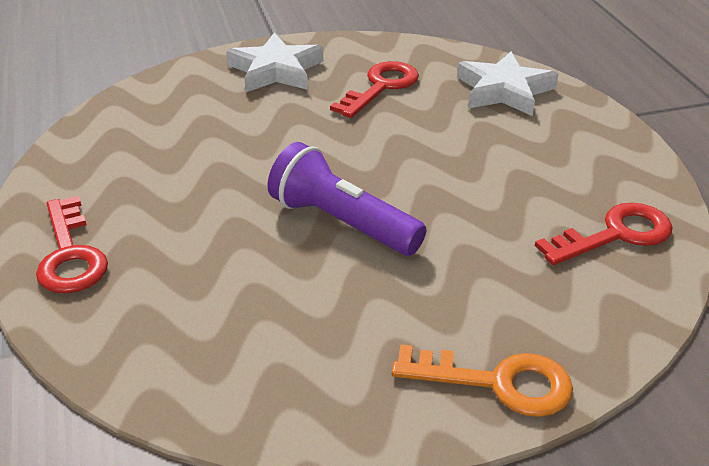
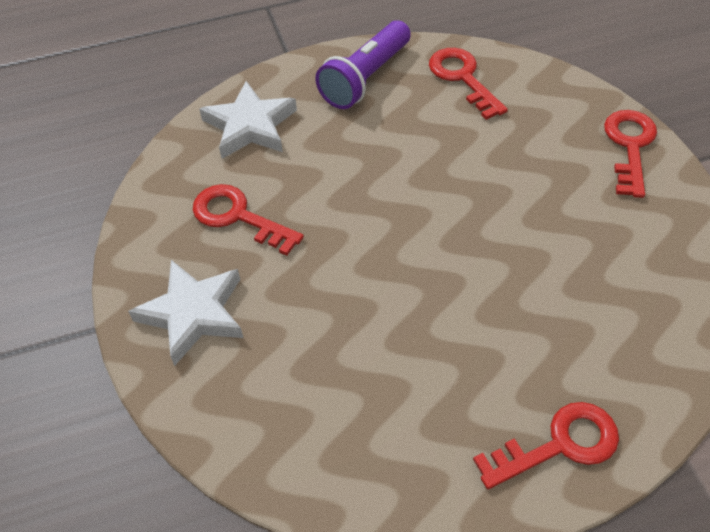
camera: 90 degrees left, 15 degrees up
purple flashlight [268,142,426,256] -> purple flashlight moved to [315,20,411,109]
orange key [392,344,573,417] -> red key [604,110,657,198]

